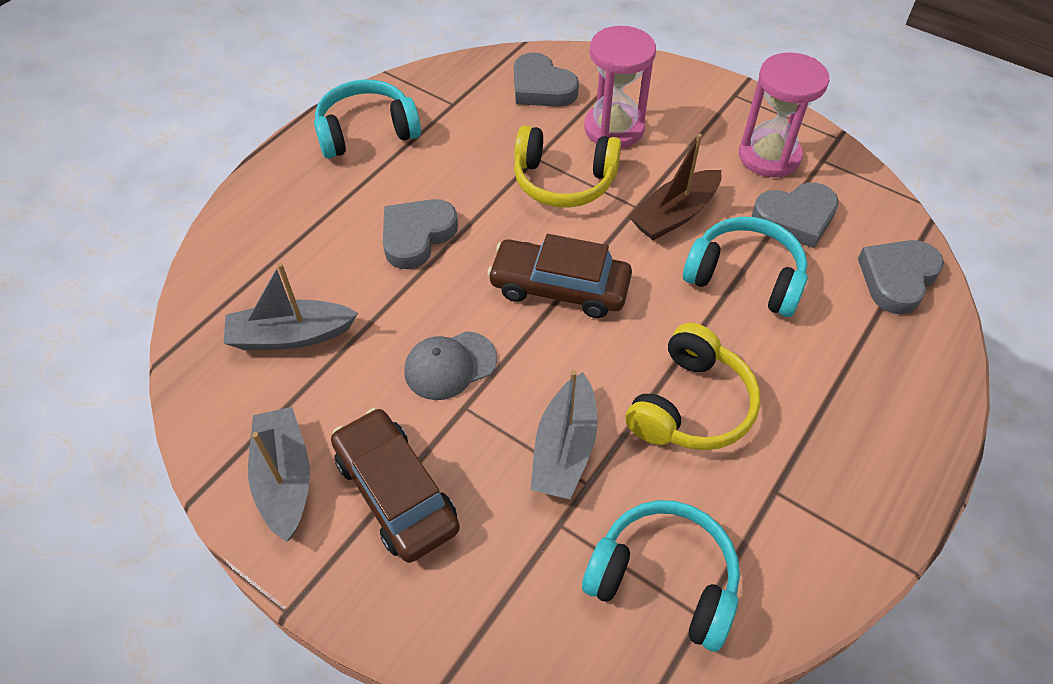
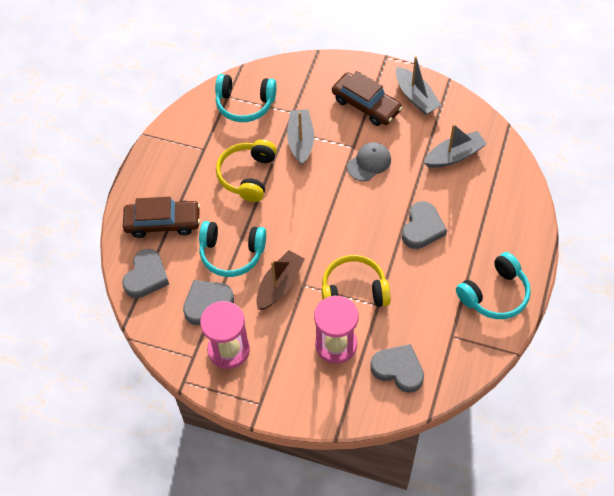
camera: 165 degrees right, 5 degrees up
brown car [487,234,632,318] -> brown car moved to [123,197,200,238]

